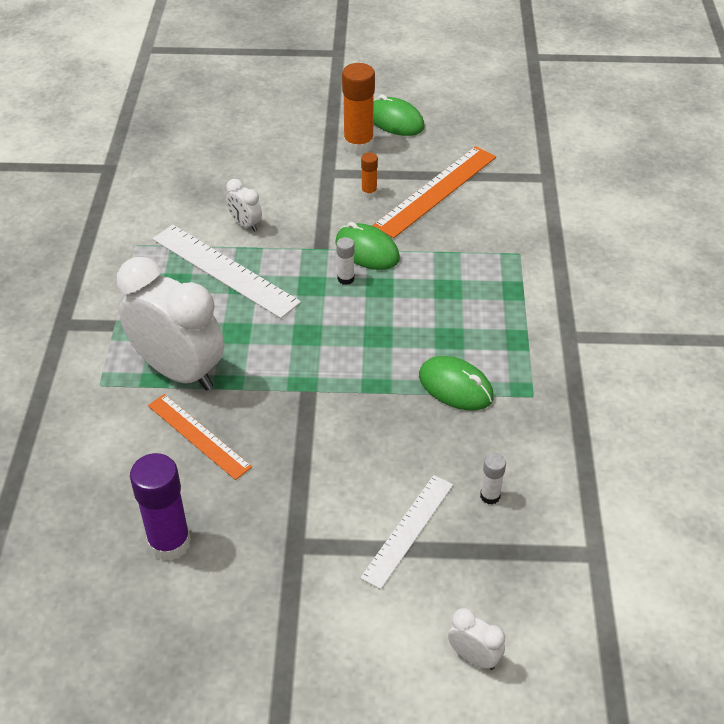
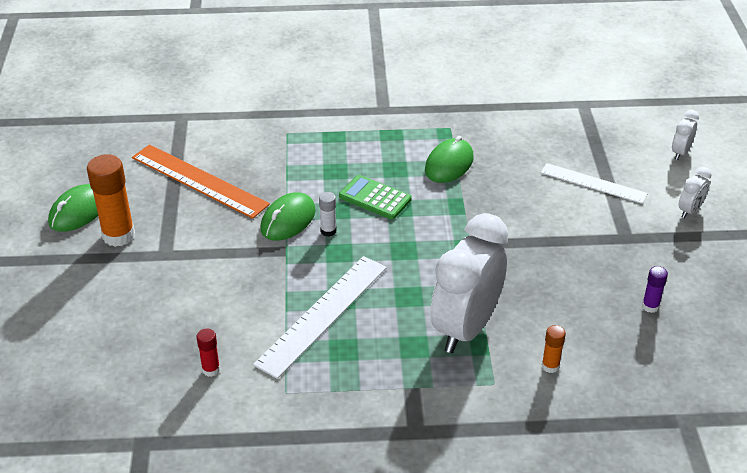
camera: 95 degrees left, 5 degrees down
purple glue stick [130,453,191,561] -> purple glue stick [642,266,668,313], size x0.50
orange ruler [148,394,252,480] -> none
white clock [226,179,262,232] -> white clock moved to [678,167,711,218]
orange glue stick [361,153,378,198] -> orange glue stick moved to [542,325,566,373]
white glue stick [480,453,506,504] -> none
none -> red glue stick [197,329,220,377]
none -> green calculator [339,175,412,219]

